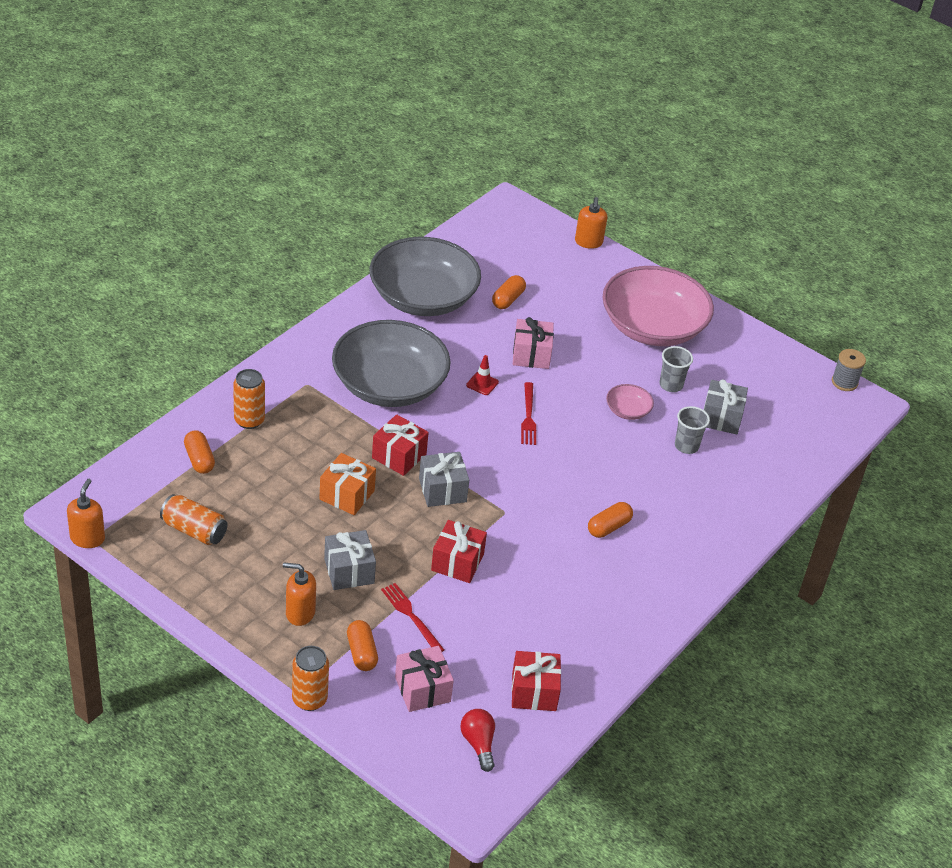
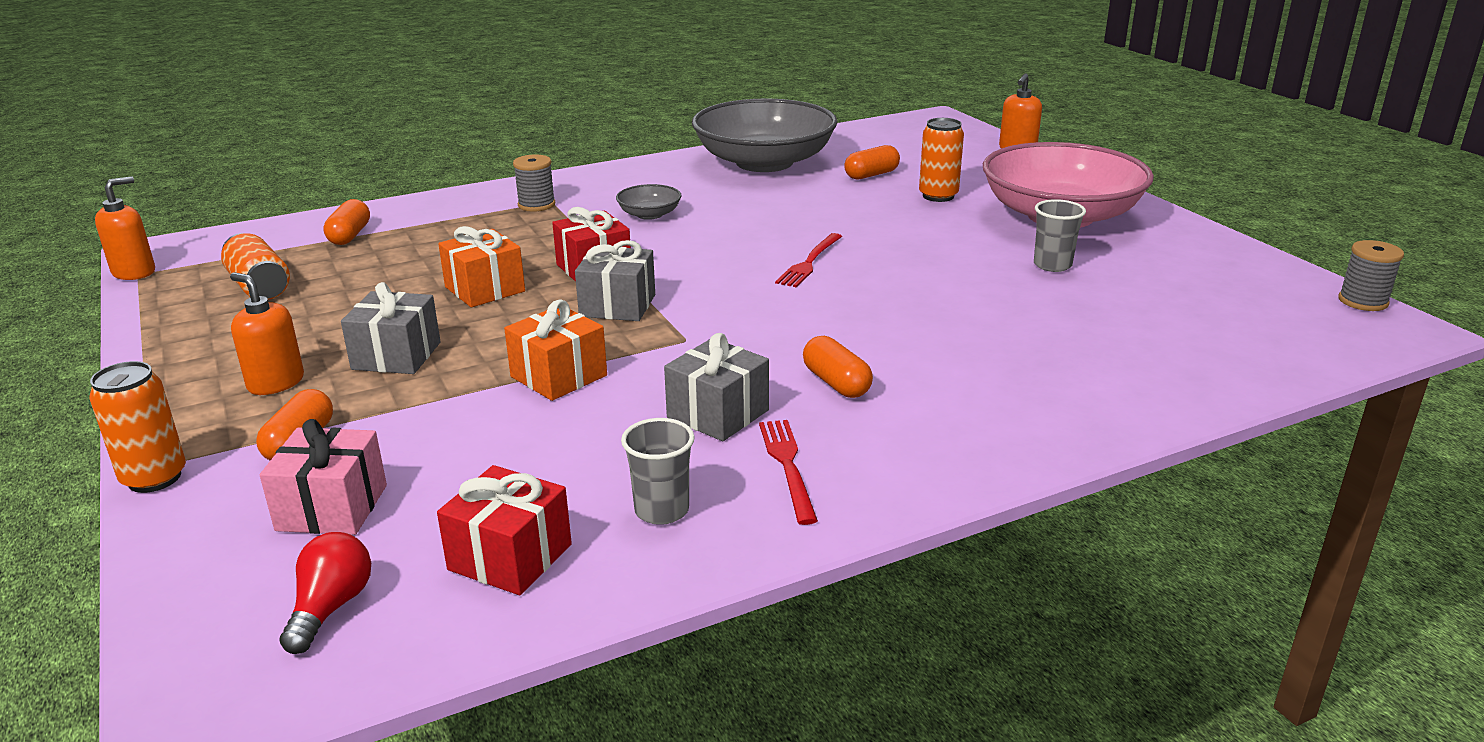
camera: 30 degrees right, 15 degrees down
orange can [233,369,265,429] -> orange can moved to [919,118,964,202]
grey bowl [332,320,451,407] -> grey bowl [616,184,682,220], size x0.41
red fork [381,583,444,652] -> red fork moved to [759,420,818,525]
red gift [431,520,487,583] -> orange gift [504,299,607,401]
red traffic cone [466,355,499,395] -> none
pink gift [513,317,554,369] -> none
orange capsule [588,502,633,538] -> orange capsule turned 75 degrees clockwise [803,336,873,398]
pink bowl [606,384,654,420] -> none
grey cup [675,406,710,454] -> grey cup moved to [621,418,695,525]
grey gift [703,380,748,434] -> grey gift moved to [664,333,769,441]
none -> grey spool [513,155,555,212]

